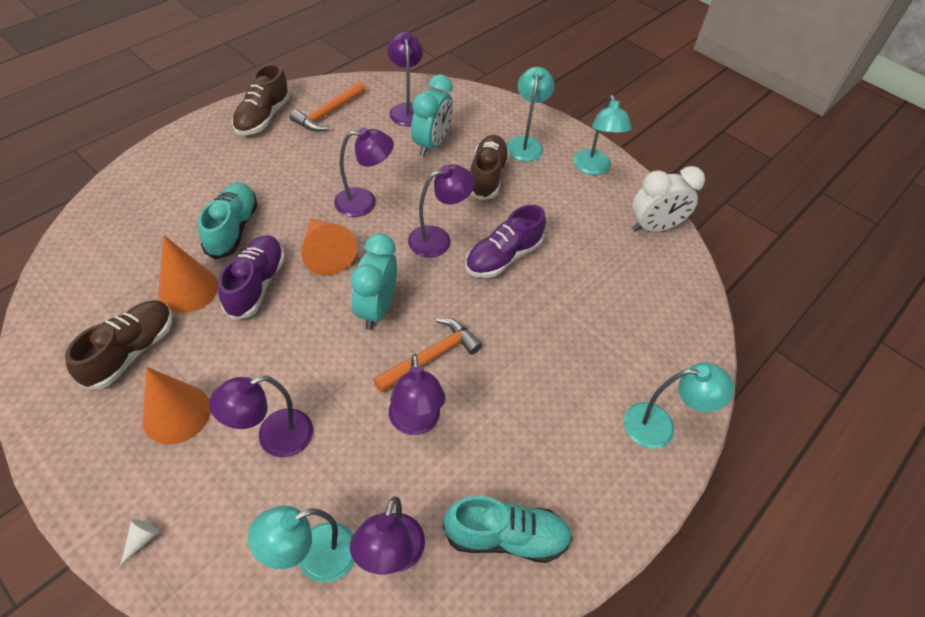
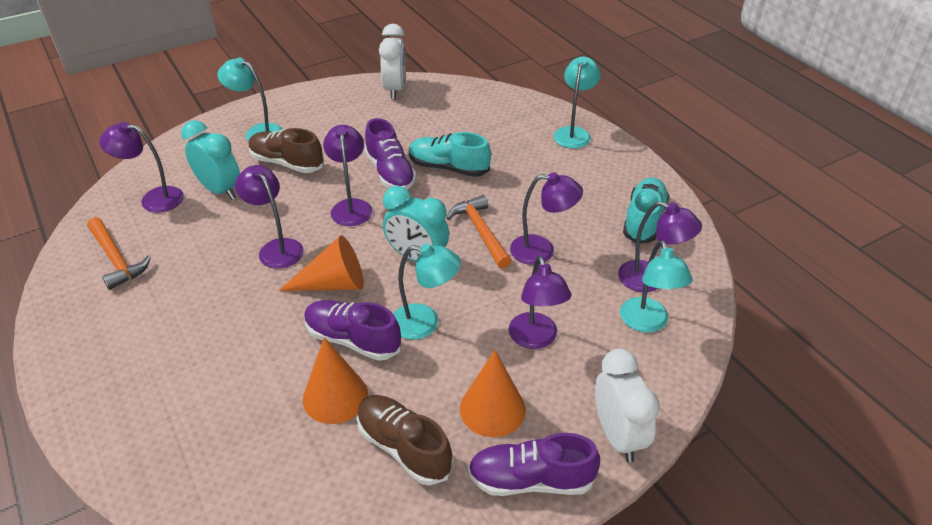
camera: 70 degrees left, 10 degrees down
white cone [120,519,159,565] -> white clock [595,349,660,462]
turquoise shoe [198,182,258,259] -> turquoise shoe moved to [409,132,491,177]
brown shoe [232,64,290,135] -> none
purple lamp [334,128,394,217] -> purple lamp turned 45 degrees counterclockwise [235,165,304,269]
turquoise lamp [573,95,631,175] -> turquoise lamp moved to [393,244,461,340]
none -> purple shoe [468,433,600,496]

